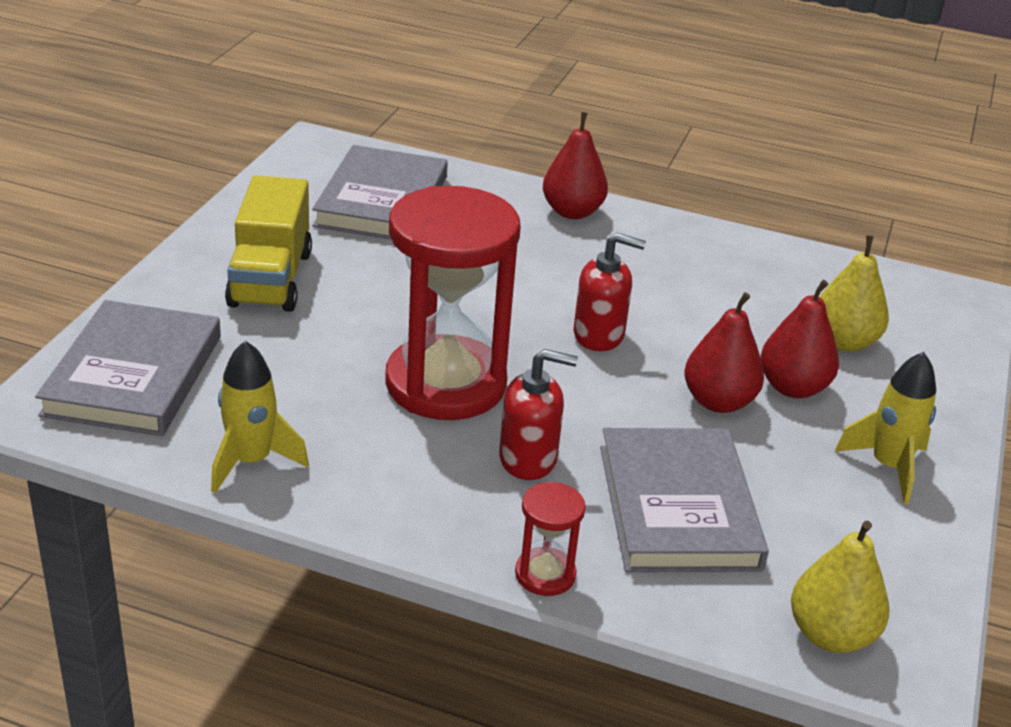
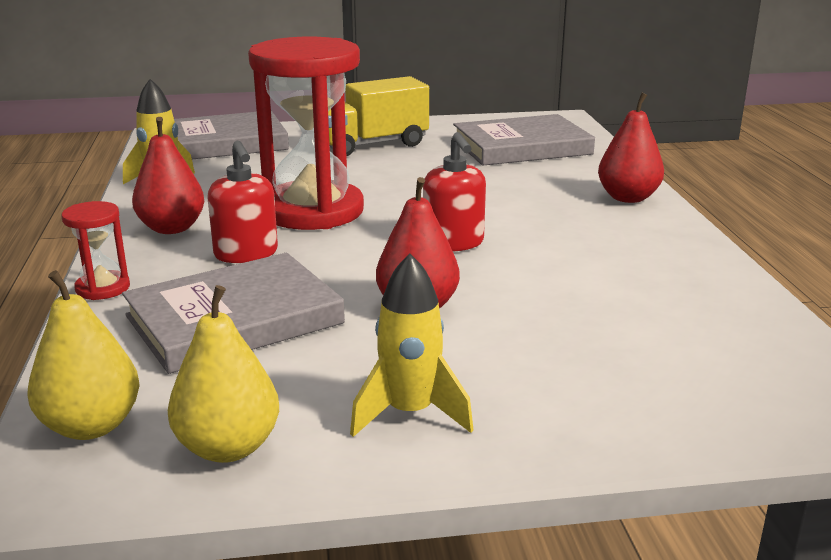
camera: 65 degrees right, 10 degrees down
red pear [760,280,839,398] -> red pear moved to [132,117,204,234]
yellow pear [820,235,889,352] -> yellow pear moved to [168,285,279,463]

